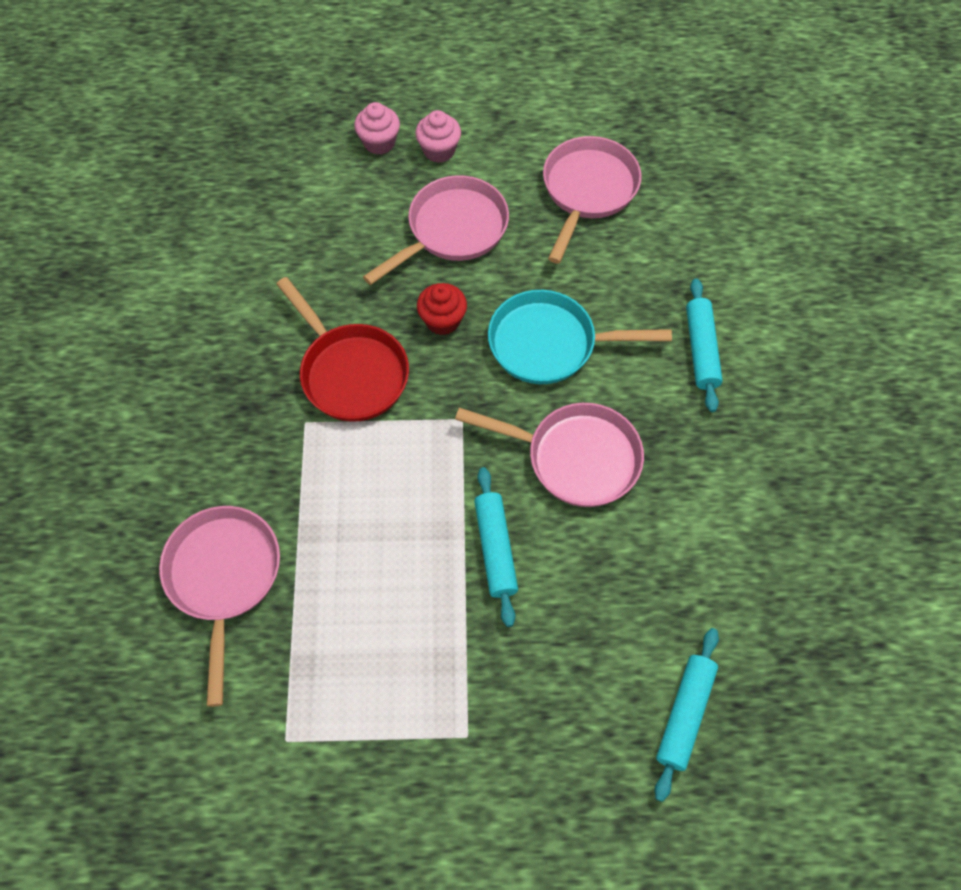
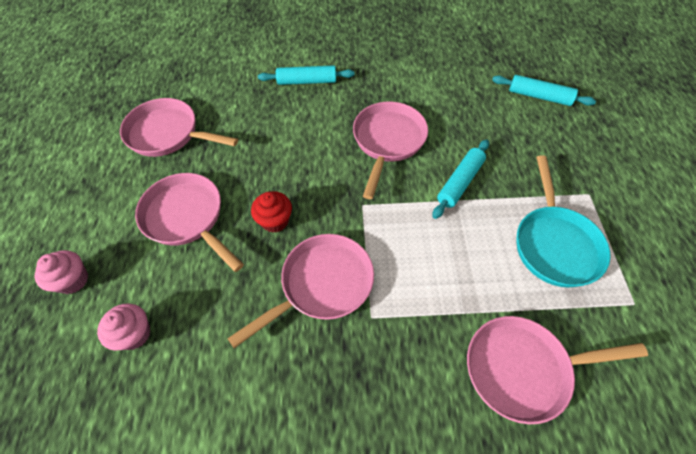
camera: 90 degrees left, 5 degrees down
red pan [276,277,409,422] -> pink pan [227,234,374,348]
pink cupcake [415,110,461,163] -> pink cupcake moved to [97,303,151,351]
turquoise rolling pin [474,467,518,627] -> turquoise rolling pin turned 45 degrees counterclockwise [432,139,489,219]
turquoise pan [488,290,672,384] -> turquoise pan moved to [517,155,611,288]

